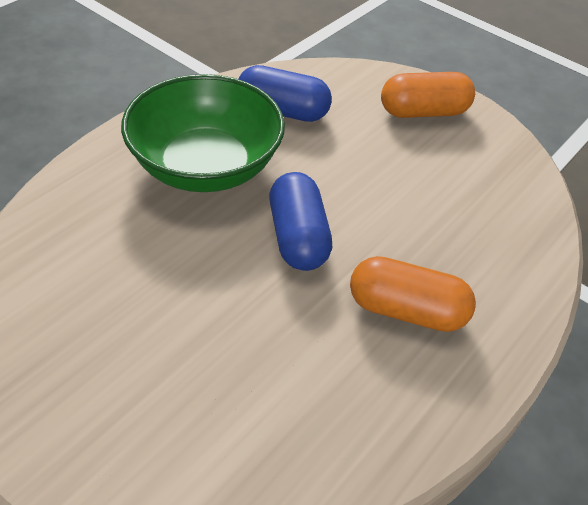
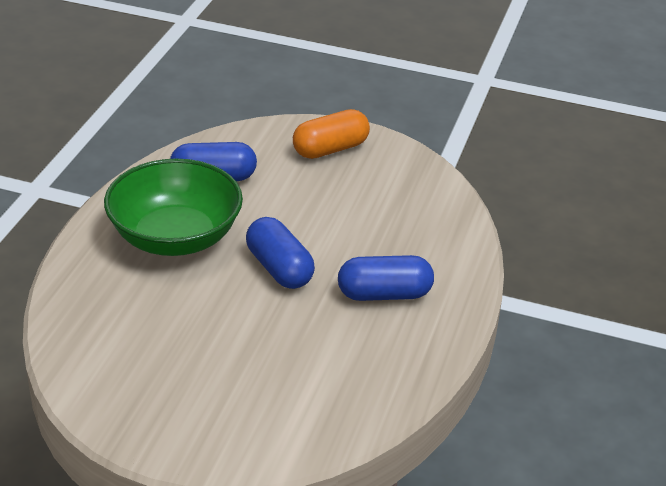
camera: 20 degrees left, 10 degrees down
orange capsule [350,256,476,332] -> blue capsule [338,255,434,301]

